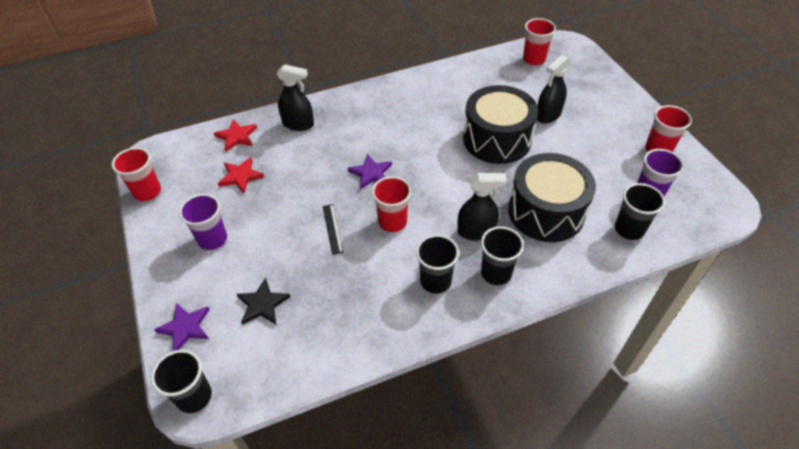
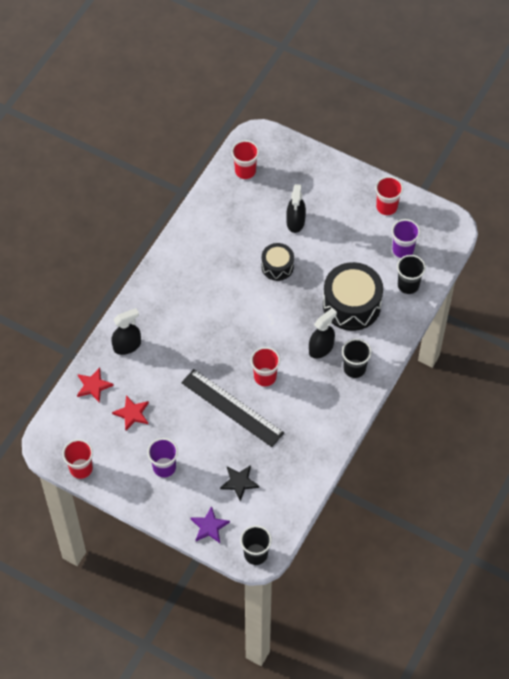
camera: 40 degrees left, 10 degrees up
black ruler [323,204,343,255] -> black ruler [181,369,284,447], size x2.32
purple star [348,154,392,190] -> none
black cup [416,234,459,294] -> none
black drum [463,85,538,164] -> black drum [261,243,294,281], size x0.56

